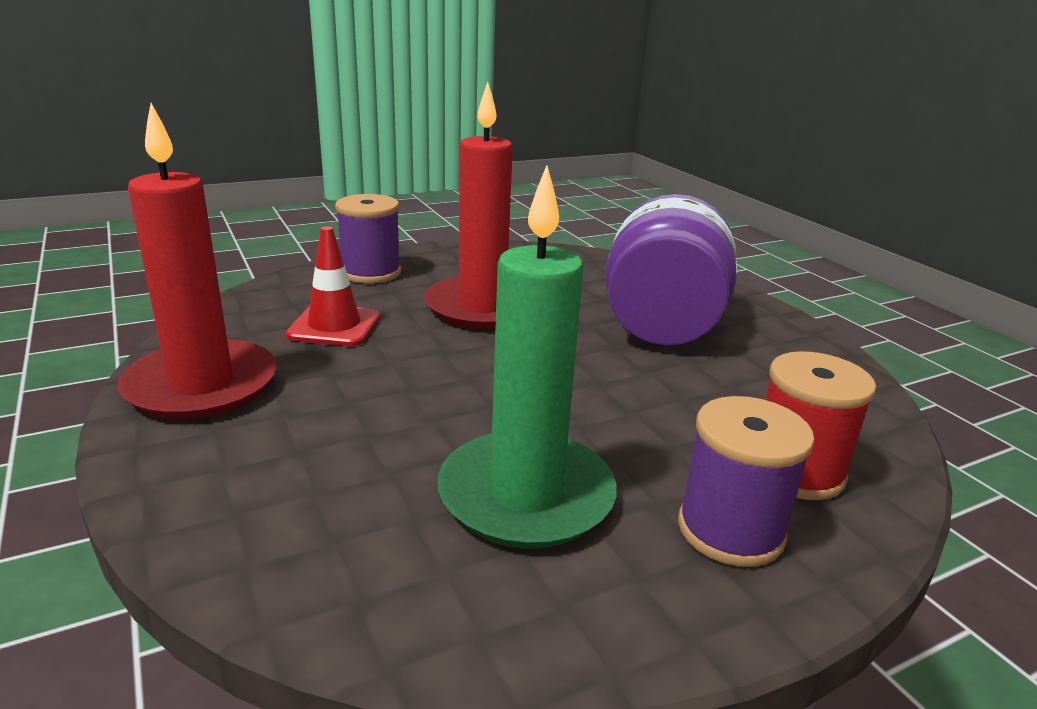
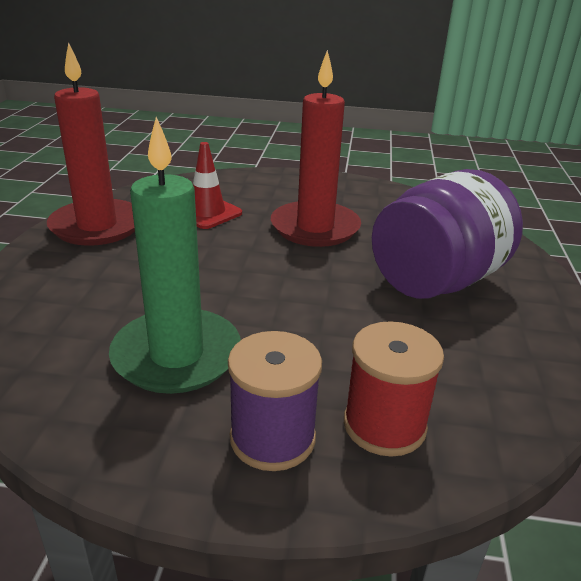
camera: 35 degrees right, 5 degrees up
purple spool [335,194,401,283] -> none

